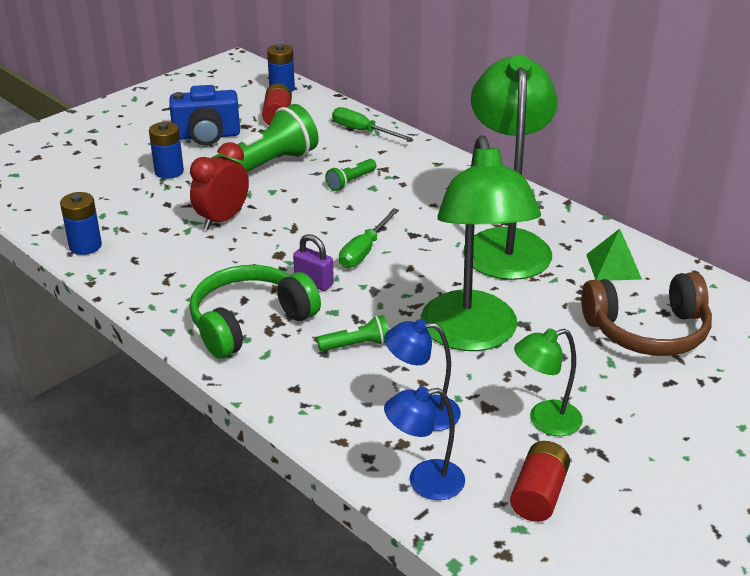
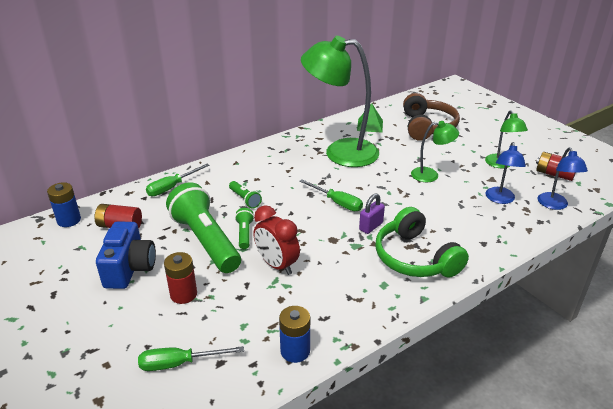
camera: 80 degrees left, 0 degrees up
blue battery [149,122,184,179] -> red battery [164,252,197,304]
green flashlight [317,315,389,351] -> green flashlight moved to [235,208,254,249]
green lamp [421,135,541,351] -> green lamp [411,121,459,182], size x0.48
none -> green screwdriver [138,346,244,371]

